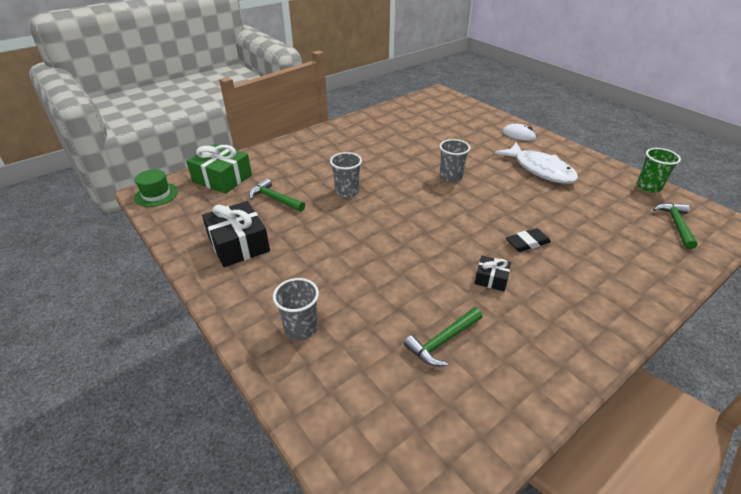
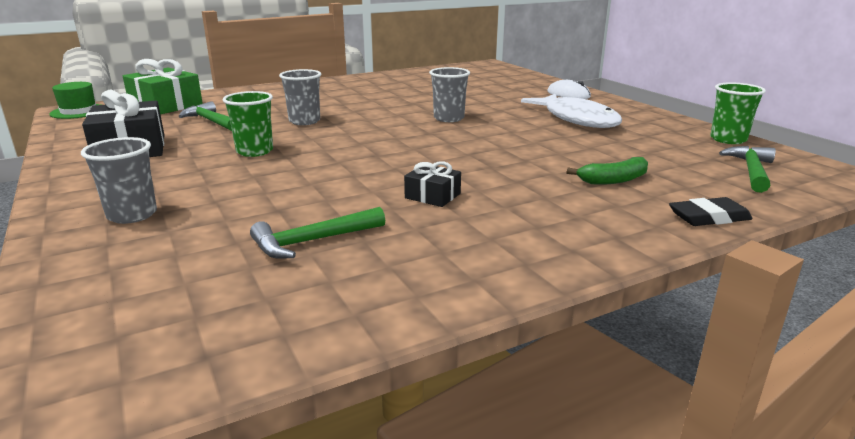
camera: 10 degrees right, 15 degrees down
black eraser [506,228,551,252] -> black eraser moved to [669,197,753,226]
none -> green cup [222,91,273,157]
none -> green banana [567,157,648,185]

